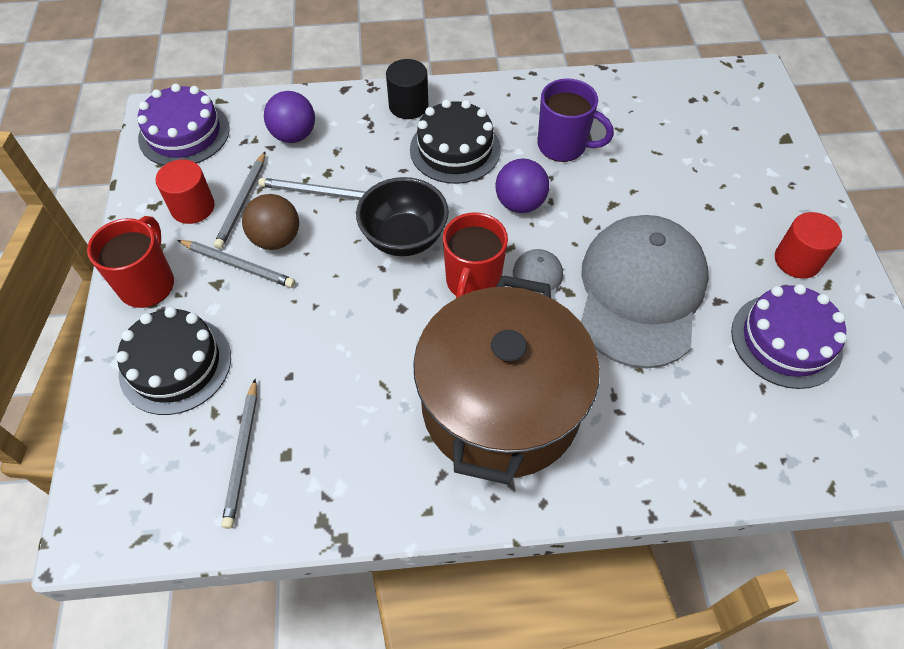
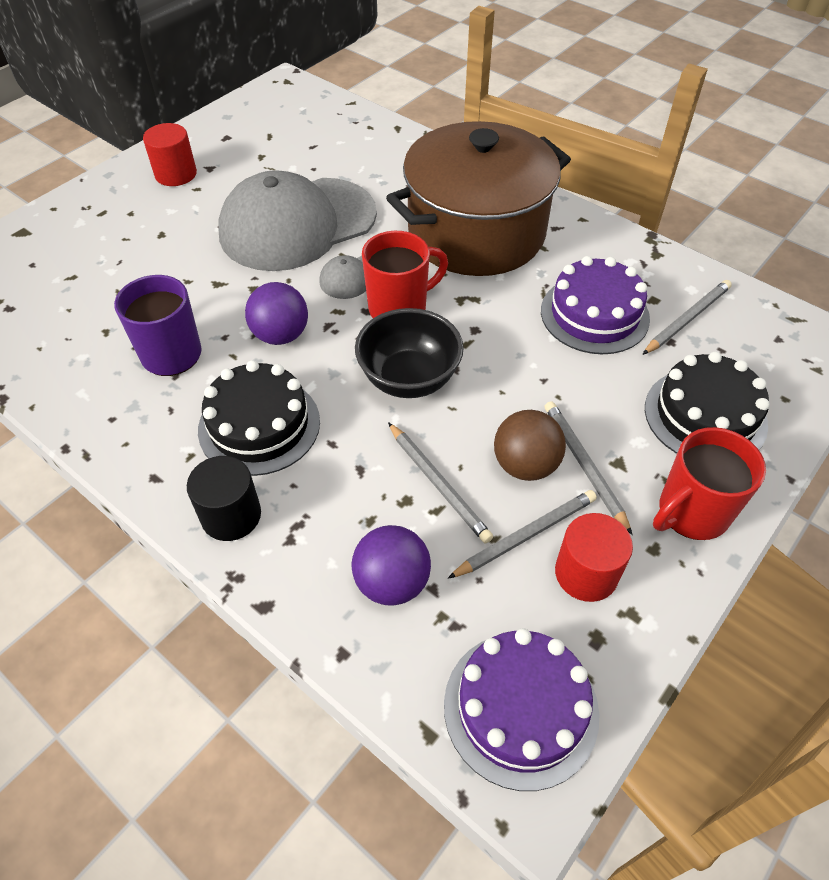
camera: 135 degrees left, 5 degrees down
purple cake [731,284,847,389] -> purple cake moved to [541,256,650,354]

